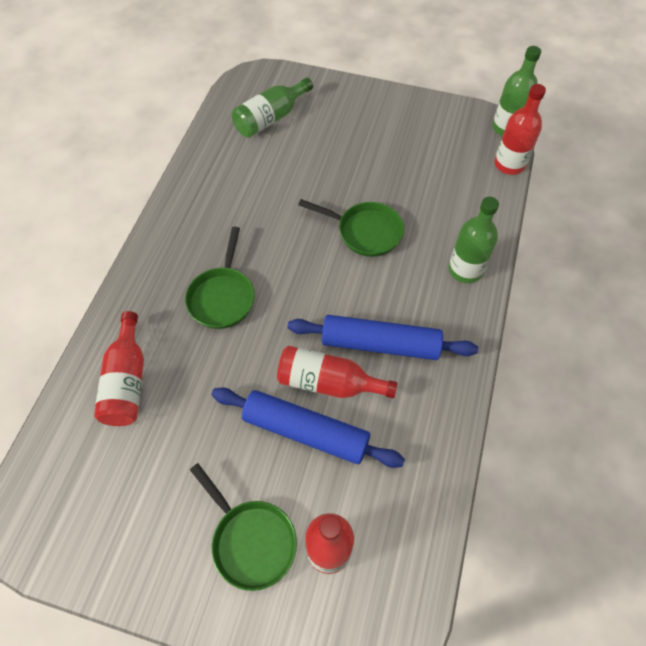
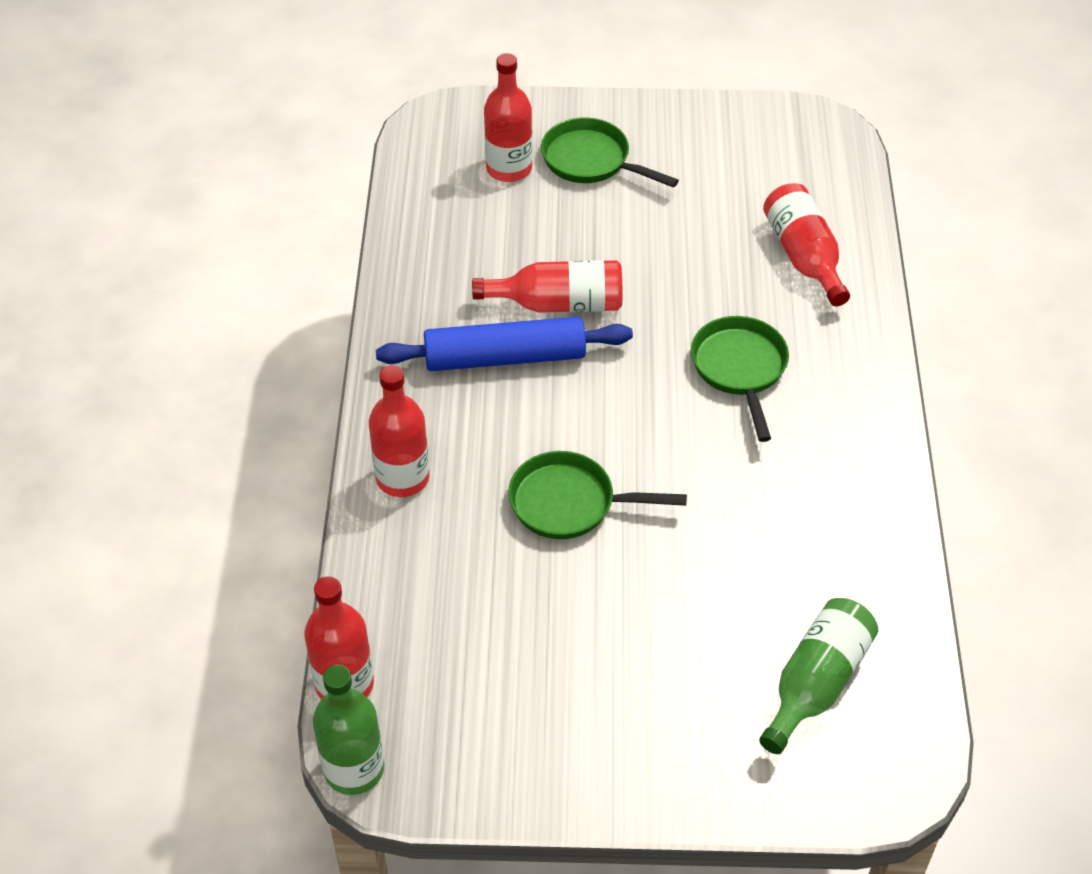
camera: 165 degrees right, 10 degrees down
blue rolling pin [211,387,405,468] -> none
green bottle [449,197,499,283] -> red bottle [369,365,429,497]

